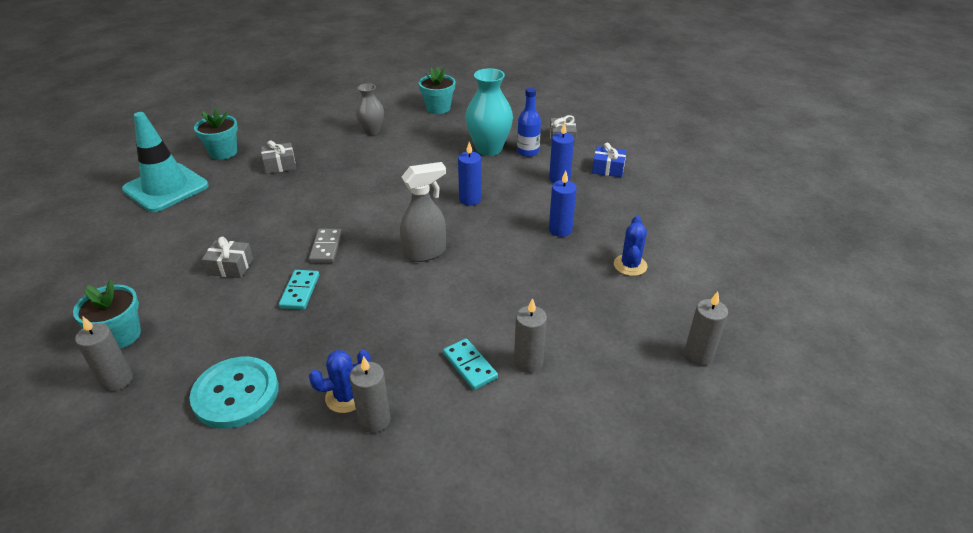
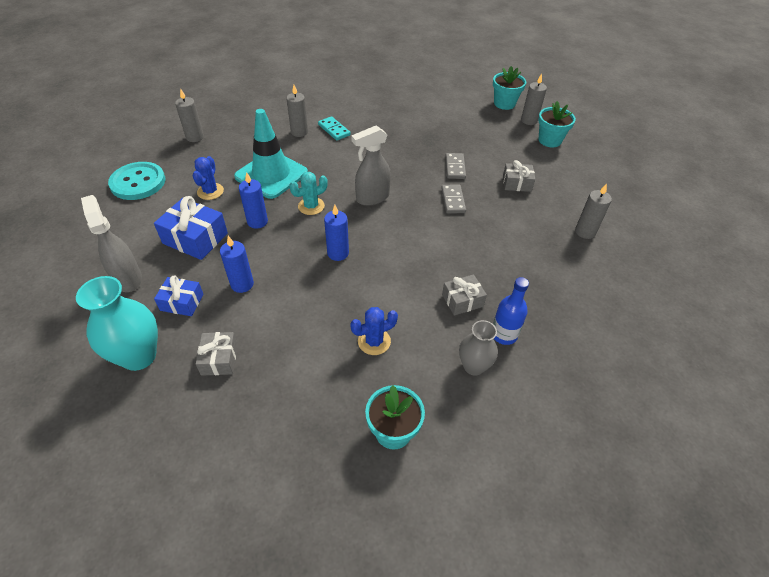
camera: 175 degrees right, 10 degrees up
turquoise traffic cone [122,112,209,212] -> turquoise traffic cone moved to [234,109,308,199]
turquoise button [190,357,279,428] -> turquoise button moved to [108,162,165,200]
turquoise flower pot [194,108,238,160] -> turquoise flower pot moved to [493,66,526,110]
grey gift [261,140,296,174] -> grey gift moved to [442,274,487,316]
turquoise domino [279,270,319,310] -> grey domino [445,153,466,179]
blue cactus [309,350,371,413] -> blue cactus moved to [350,307,398,355]
grey candle [350,356,390,433] -> grey candle moved to [575,183,612,239]
turquoise vase [465,68,513,156] -> turquoise vase moved to [76,276,158,371]
blue bottle [517,87,541,157] -> blue bottle moved to [493,277,529,345]
none -> grey spray bottle [81,195,142,292]
none -> blue gift [154,196,228,260]
none -> turquoise cactus [289,172,328,215]

